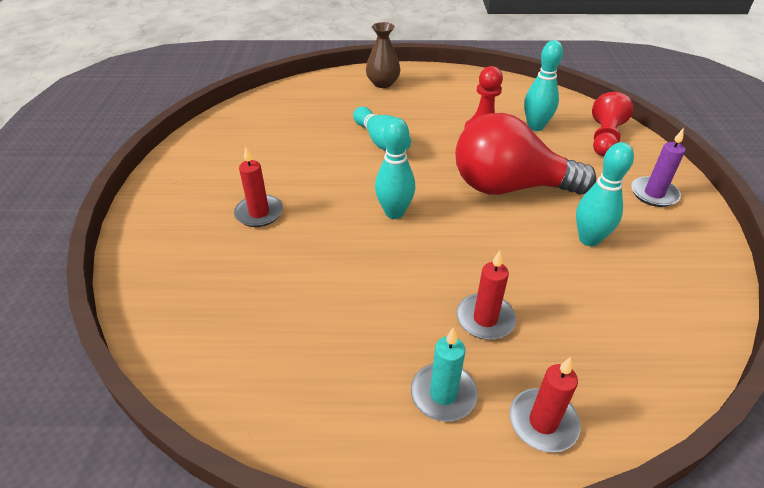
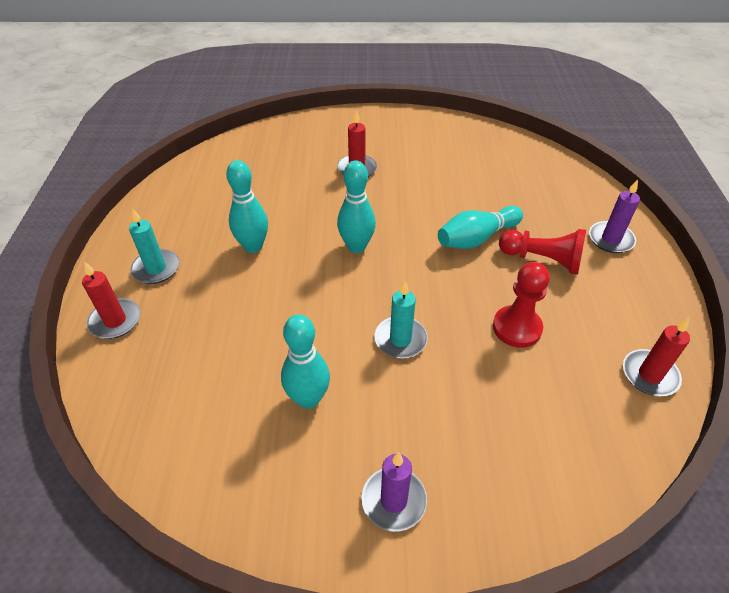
camera: 90 degrees right, 5 degrees up
brown vase [366,22,400,88] -> purple candle [589,179,640,253]
red light bulb [455,113,596,195] -> turquoise candle [374,281,428,358]
red candle [456,251,516,340] -> red candle moved to [623,318,690,396]
turquoise bowling pin [524,40,563,131] -> turquoise bowling pin moved to [226,160,268,253]
red pawn [592,92,633,156] -> red pawn moved to [499,229,586,275]

